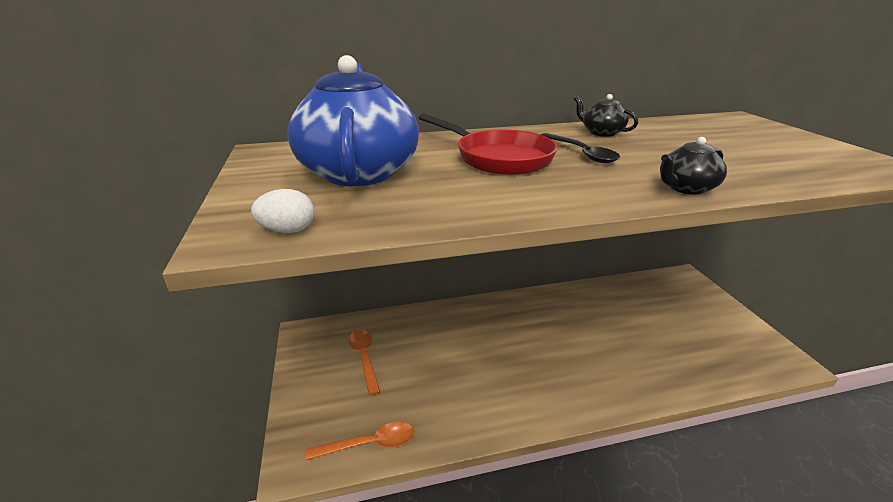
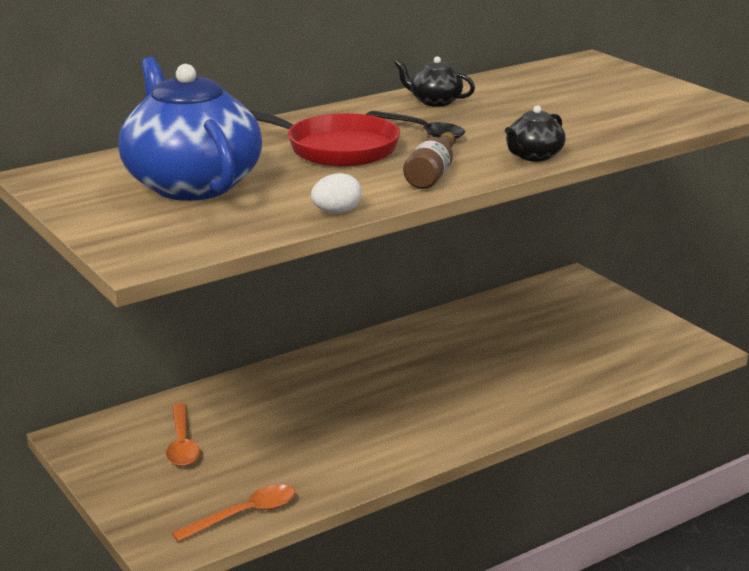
camera: 20 degrees left, 5 degrees down
white egg [251,189,314,233] -> white egg moved to [311,173,362,214]
orange spoon [349,329,380,395] -> orange spoon turned 150 degrees counterclockwise [166,403,200,466]
none -> brown bottle [403,132,456,189]

